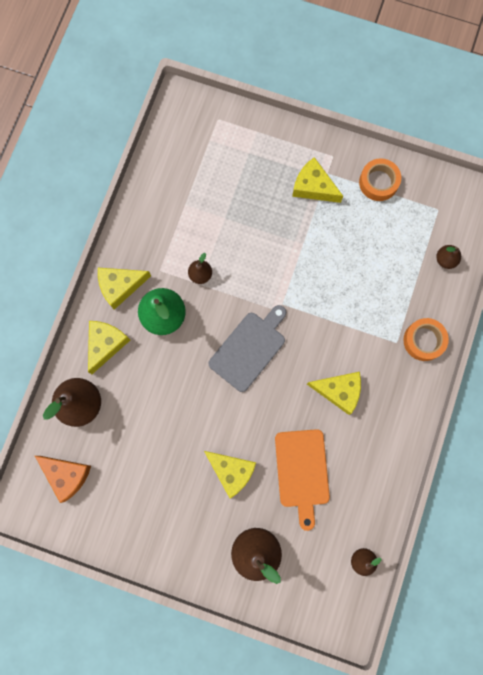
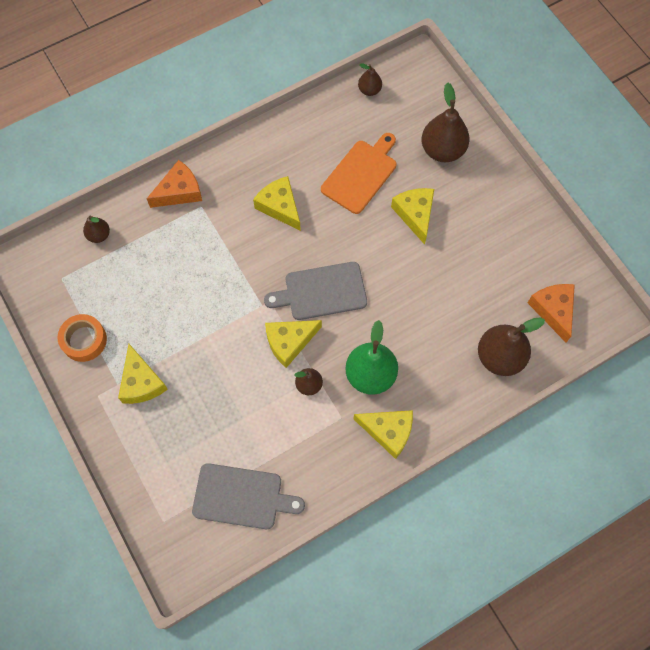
camera: 140 degrees left, 10 degrees down
yellow cheese [88,321,130,374] -> yellow cheese moved to [265,320,322,368]
orange tape [403,318,449,361] -> orange cheese [147,160,202,208]
none -> grey cutting board [192,463,305,529]

